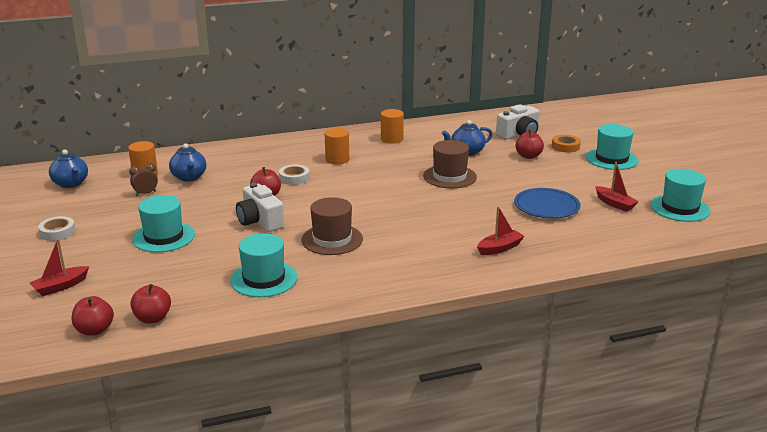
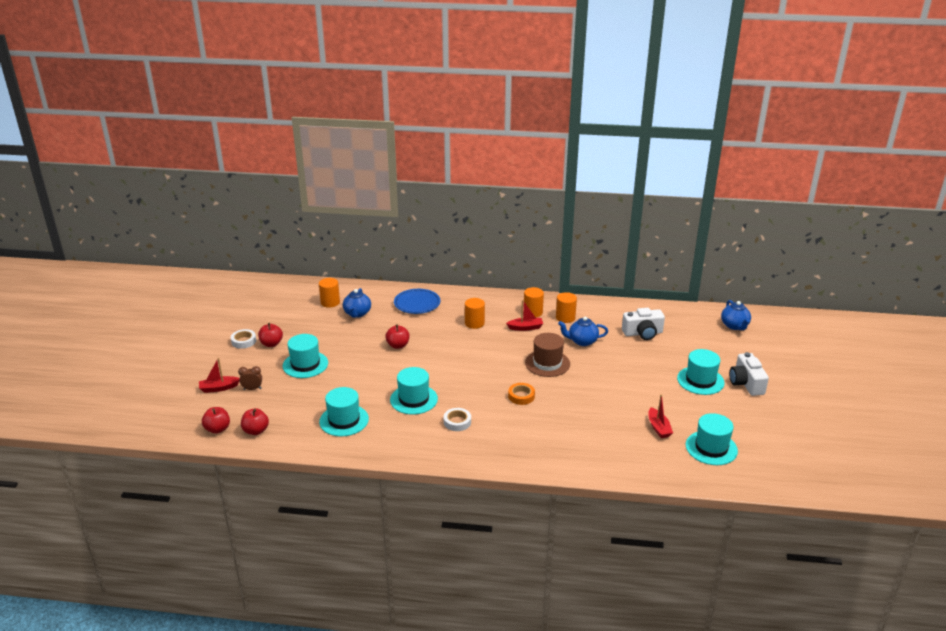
camera: 25 degrees right, 5 degrees up
blue teapot [49,149,88,188] -> blue teapot moved to [721,300,751,330]
brown clock [129,163,158,196] -> brown clock moved to [238,366,262,390]
white camera [236,183,284,232] -> white camera moved to [729,352,769,396]
white tape [279,165,310,185] -> white tape moved to [444,408,471,431]
brown hat [301,197,363,255] -> turquoise hat [390,367,438,415]
red boat [477,206,524,255] -> red boat moved to [506,300,543,331]
blue plate [514,188,581,218] -> blue plate moved to [394,289,440,314]
red apple [516,130,544,159] -> red apple moved to [258,323,283,347]
orange tape [552,135,581,153] -> orange tape moved to [508,383,535,405]
none -> orange cylinder [556,292,577,323]

